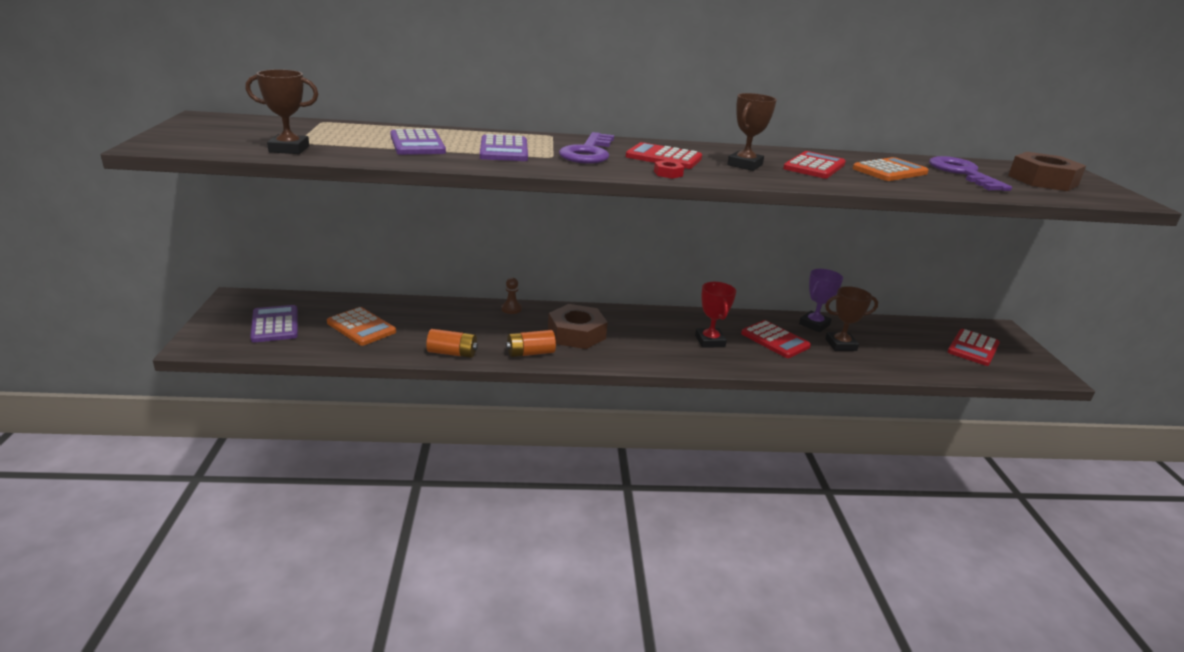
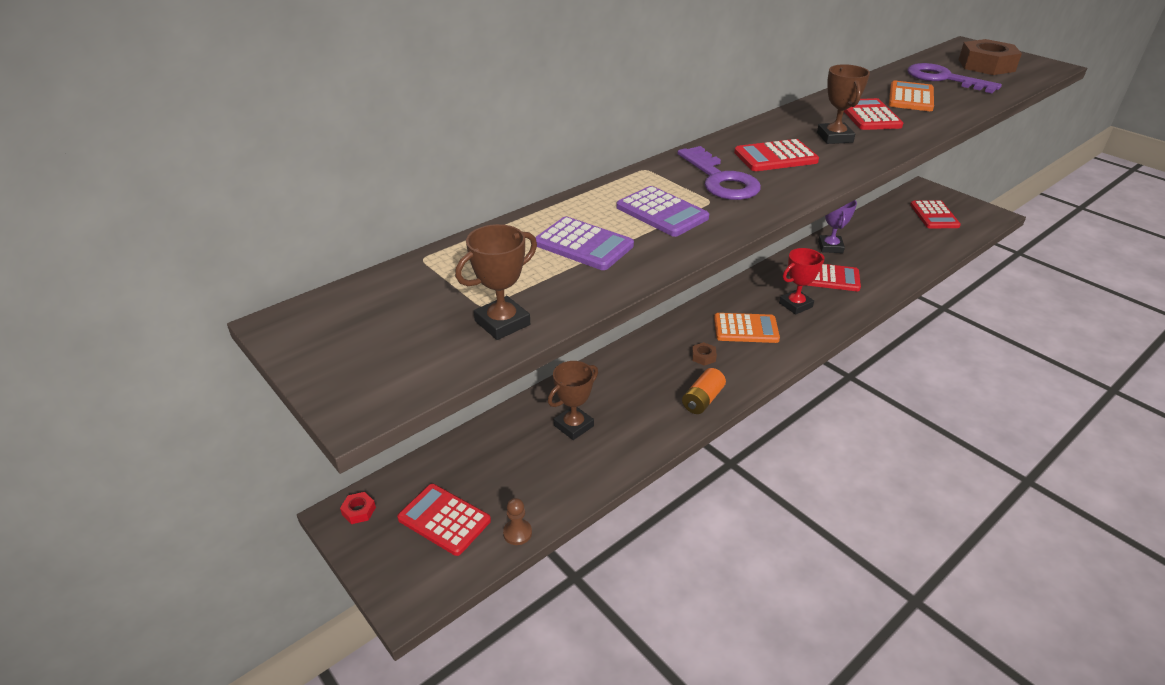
camera: 35 degrees left, 10 degrees up
purple calculator [250,305,298,342] -> red calculator [397,484,491,556]
orange calculator [327,307,396,346] -> orange calculator moved to [714,313,780,343]
orange battery [426,329,478,358] -> none
brown pawn [501,277,522,314] -> brown pawn moved to [503,498,532,545]
brown nut [548,304,608,349] -> brown nut [692,342,717,366], size x0.42
red nut [654,160,684,179] -> red nut moved to [340,492,376,524]
red trophy [695,282,736,348] -> red trophy turned 75 degrees counterclockwise [779,248,825,315]
brown trophy [825,286,878,351] -> brown trophy moved to [548,361,598,440]

